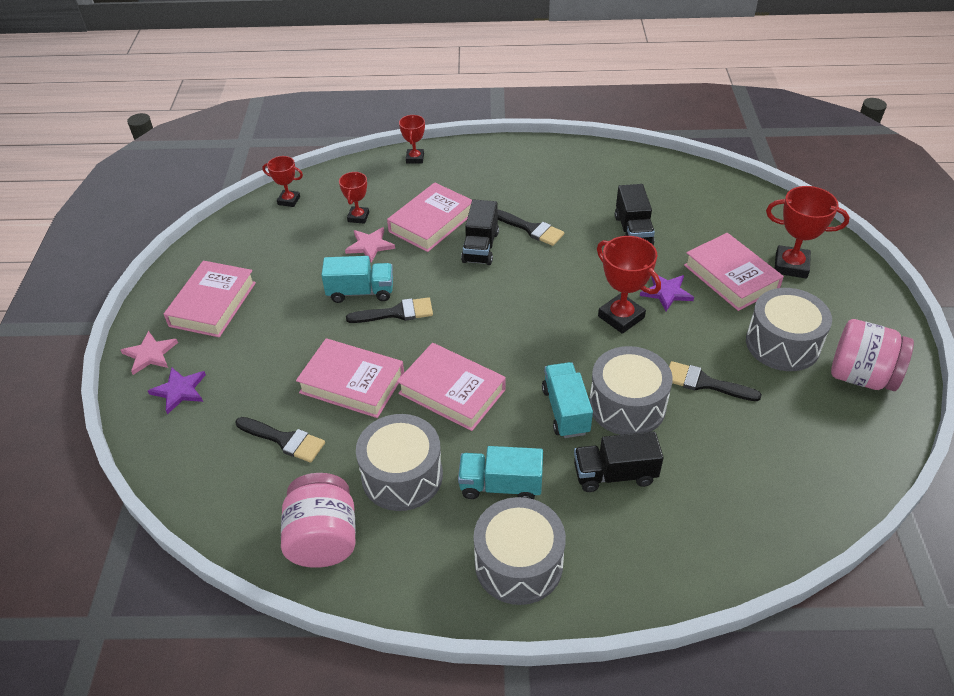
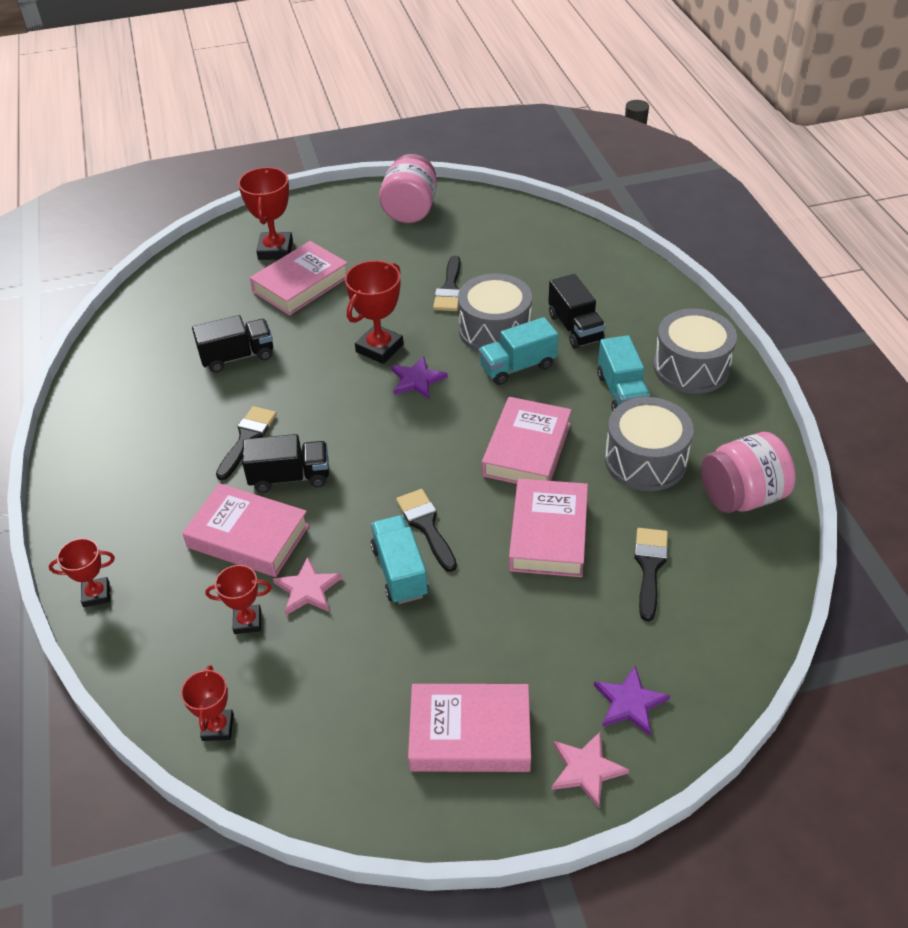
camera: 105 degrees left, 0 degrees up
purple star [640,275,694,311] -> purple star moved to [391,356,448,399]
grey drum [746,288,832,371] -> none

